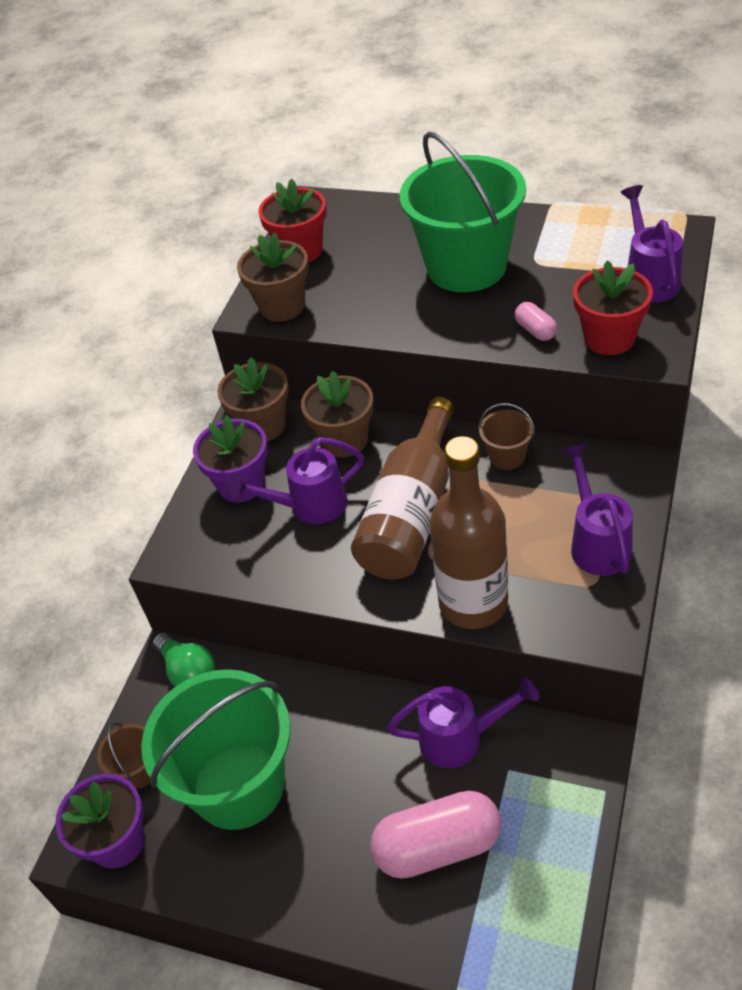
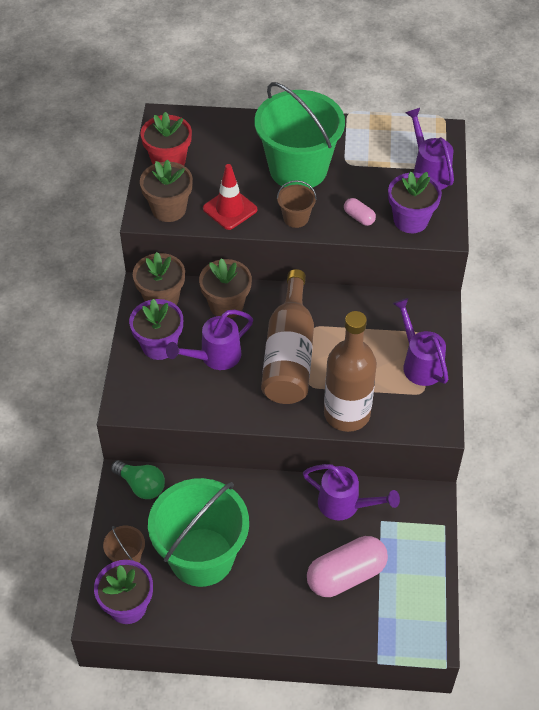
camera: 20 degrees left, 5 degrees up
purple watering can [387,677,539,768] -> purple watering can turned 45 degrees clockwise [303,464,400,520]
brown bucket [479,403,535,470] -> brown bucket moved to [277,180,317,228]
red flower pot [573,261,653,355] -> purple flower pot [388,171,442,233]
none -> red traffic cone [203,164,257,230]

